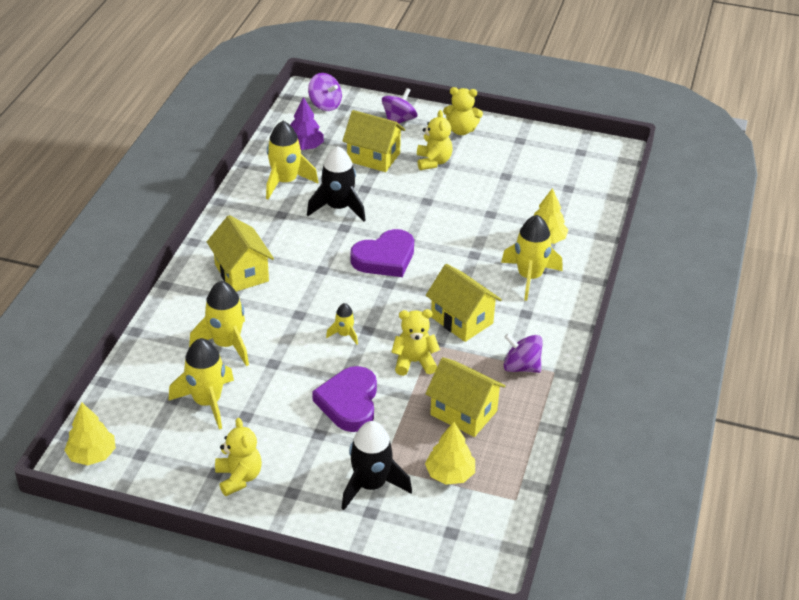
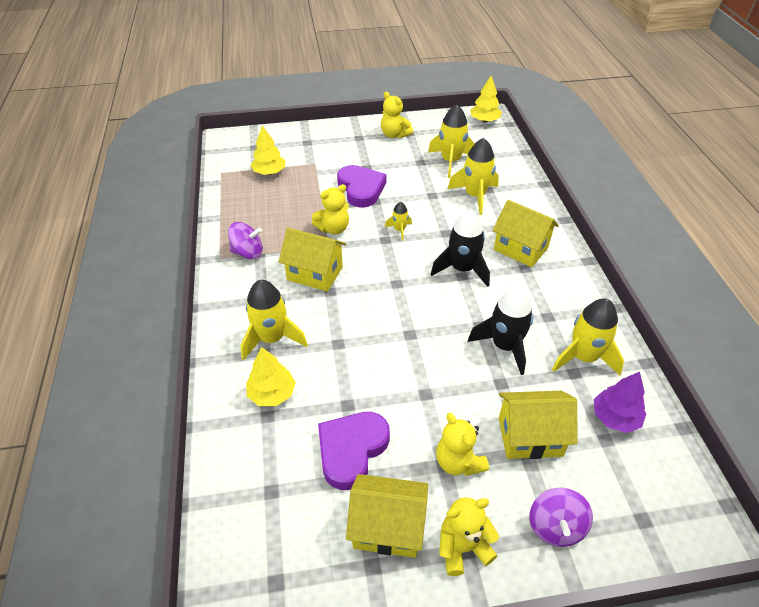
camera: 155 degrees right, 5 degrees up
purple spinning top [308,73,342,111] -> none
black rocket [341,421,412,510] -> black rocket moved to [431,210,490,287]
purple heart [351,229,414,277] -> purple heart moved to [318,412,390,490]
yellow house [425,357,506,437] -> yellow house moved to [346,474,428,558]

